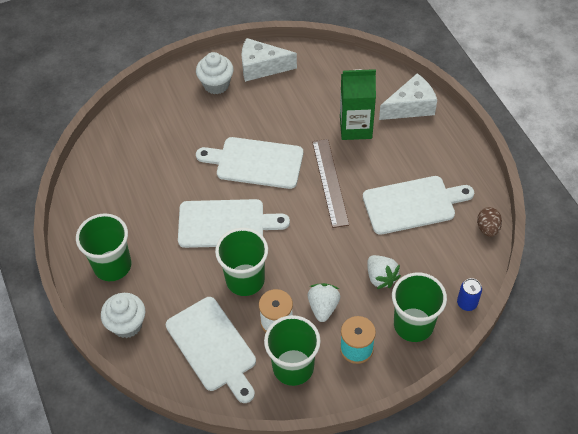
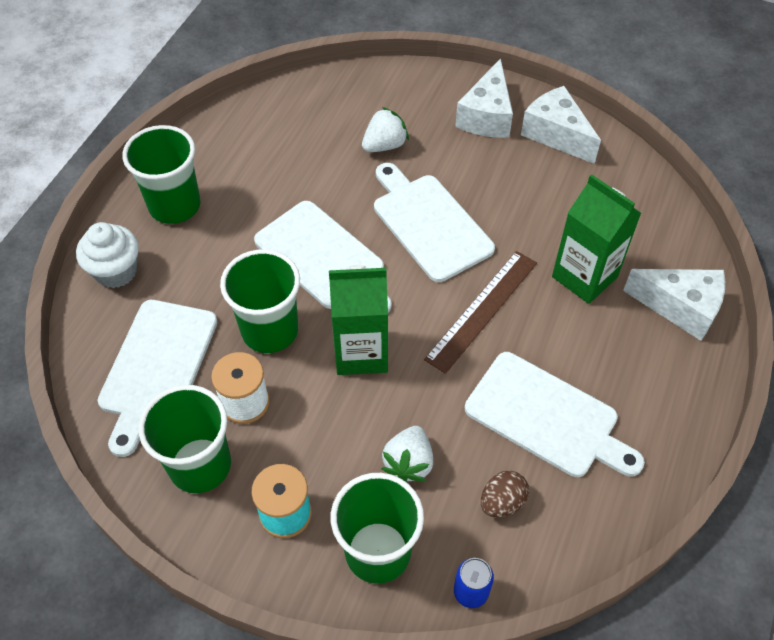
camera: 45 degrees right, 0 degrees up
white cupcake [196,52,234,94] -> white cheese [455,58,513,138]
white strawberry [308,283,340,322] -> white strawberry moved to [362,107,409,152]
brown egg [477,207,502,237] -> brown egg moved to [481,471,529,518]
none -> green carton [329,265,388,375]

